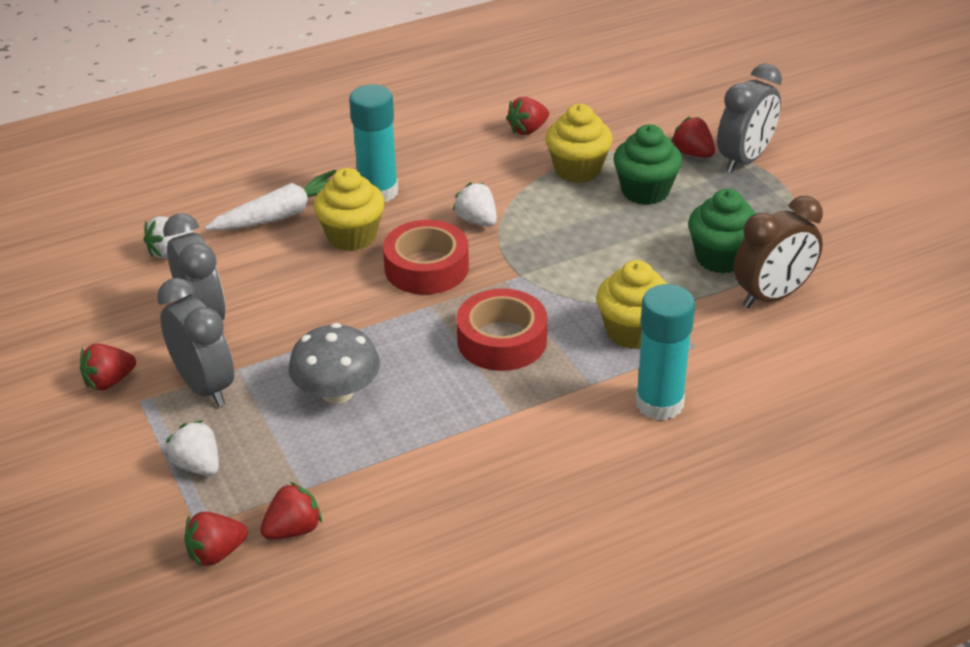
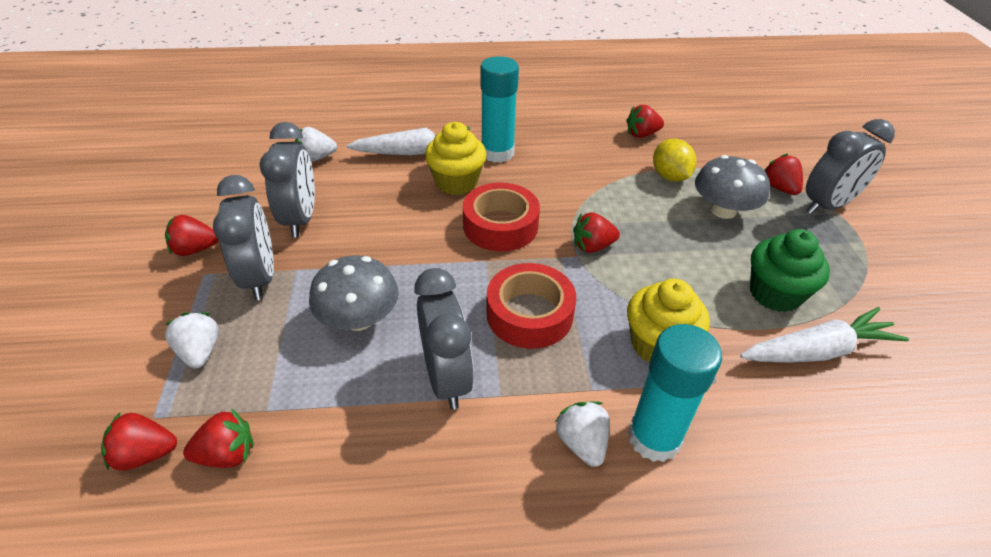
camera: 20 degrees right, 5 degrees up
white strawberry [453,182,497,227] -> white strawberry moved to [555,401,609,467]
yellow cupcake [546,104,613,183] -> yellow lemon [653,139,696,182]
green cupcake [613,124,682,205] -> grey mushroom [695,155,770,219]
brown clock [734,196,823,308] -> white carrot [740,307,909,363]
none -> grey clock [414,268,474,410]
none -> red strawberry [573,212,620,253]

